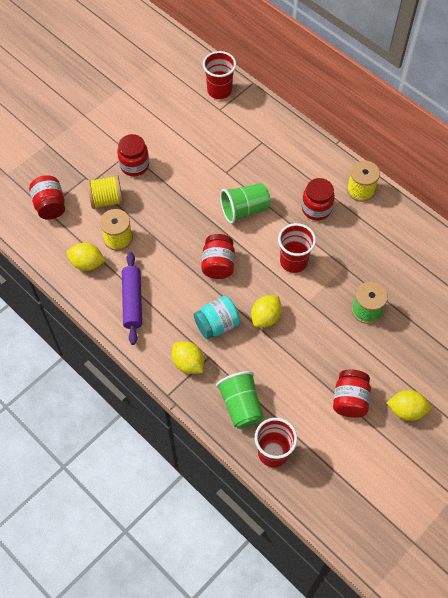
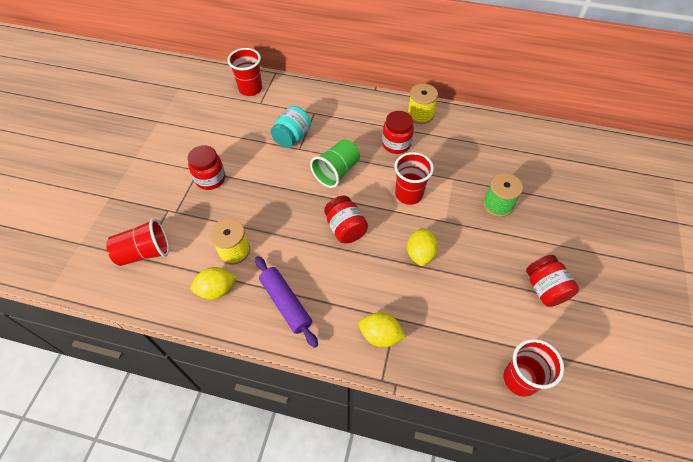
camera: 30 degrees left, 5 degrees down
red jar [29,175,65,220] -> red cup [106,218,169,266]
yellow spool [87,175,123,209] -> none
turquoise jar [194,296,240,339] -> turquoise jar moved to [271,106,311,148]
green cup [216,371,264,429] -> none
yellow lemon [387,390,431,421] -> none

